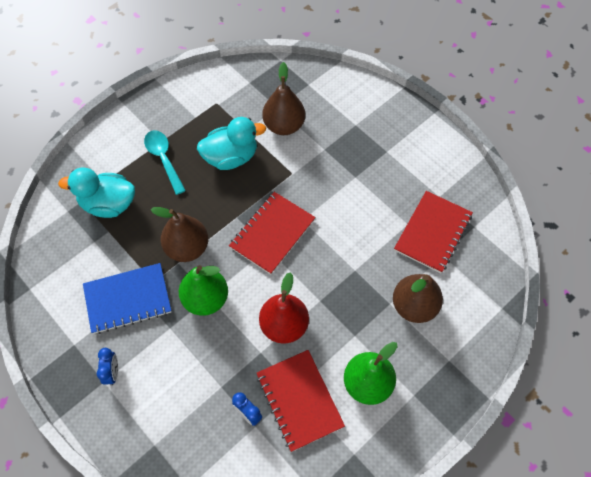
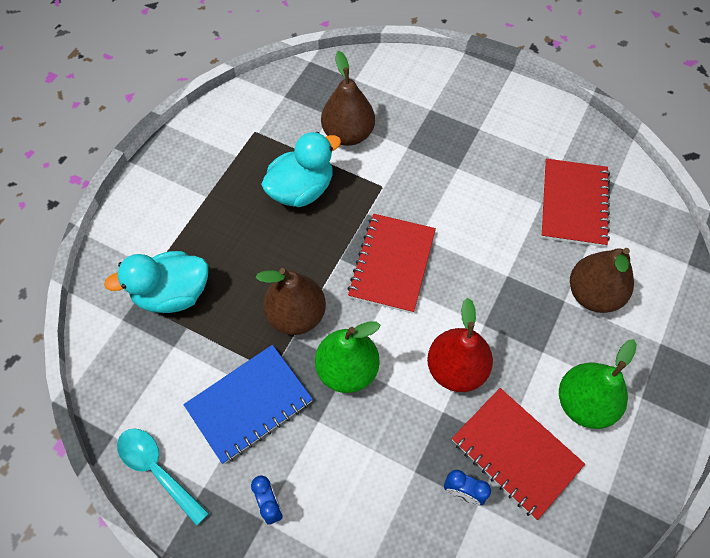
camera: 20 degrees left, 0 degrees up
turquoise spoon [144,130,186,195] -> turquoise spoon moved to [117,428,209,526]

